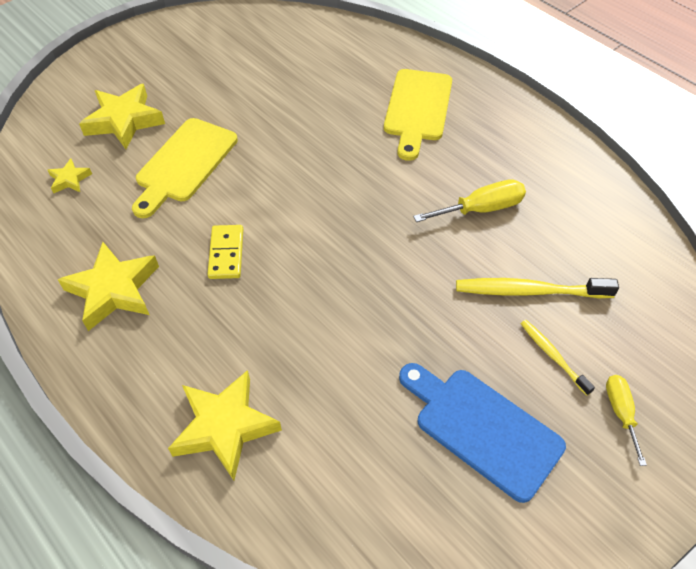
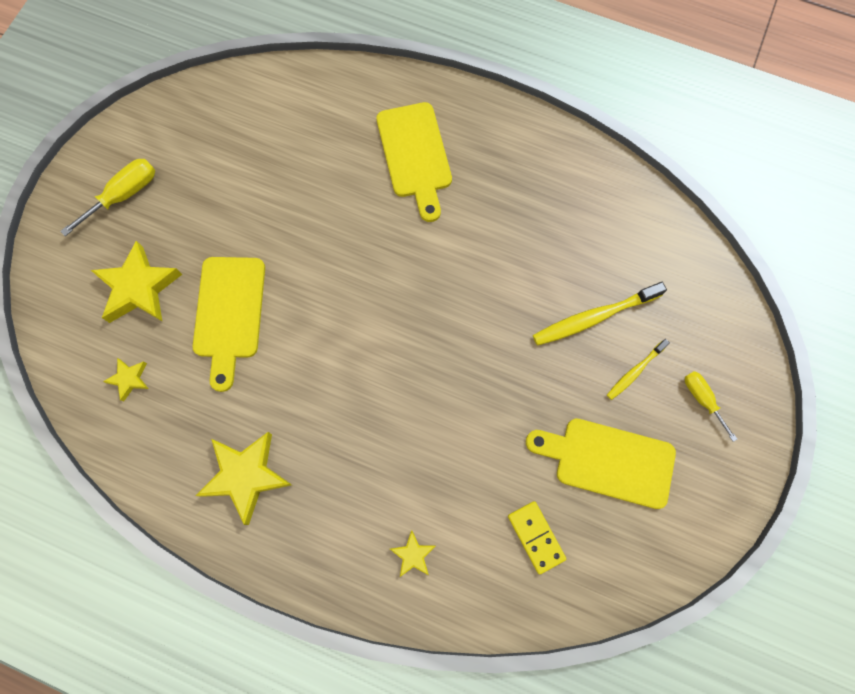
camera: 25 degrees left, 20 degrees up
yellow star [168,370,282,480] -> yellow star [390,530,435,577], size x0.50
yellow domino [207,225,243,279] -> yellow domino moved to [508,501,566,574]
blue cutting board [399,363,566,503] -> yellow cutting board [526,418,676,509]
yellow screwdriver [413,179,526,222] -> yellow screwdriver moved to [60,159,155,236]
yellow toothbrush [521,320,595,396] -> yellow toothbrush turned 75 degrees counterclockwise [607,339,670,400]

